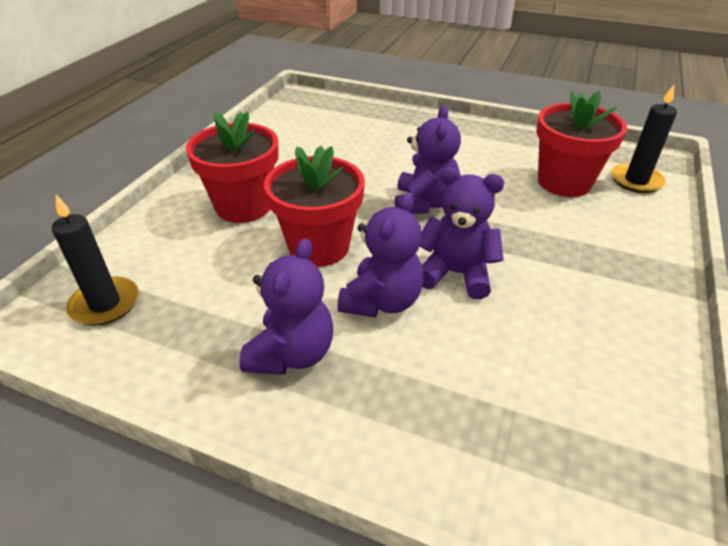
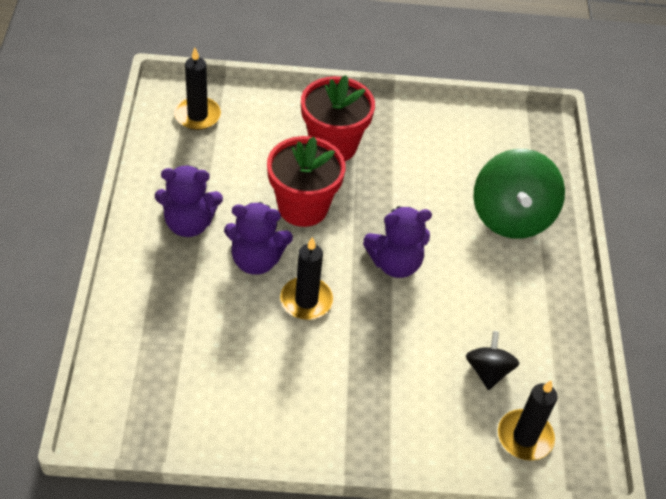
camera: 65 degrees right, 10 degrees up
purple teddy bear [420,167,504,299] -> black candle [280,237,333,320]
red flower pot [536,91,627,197] -> black spinning top [466,331,520,390]
none -> green spinning top [474,149,565,239]

